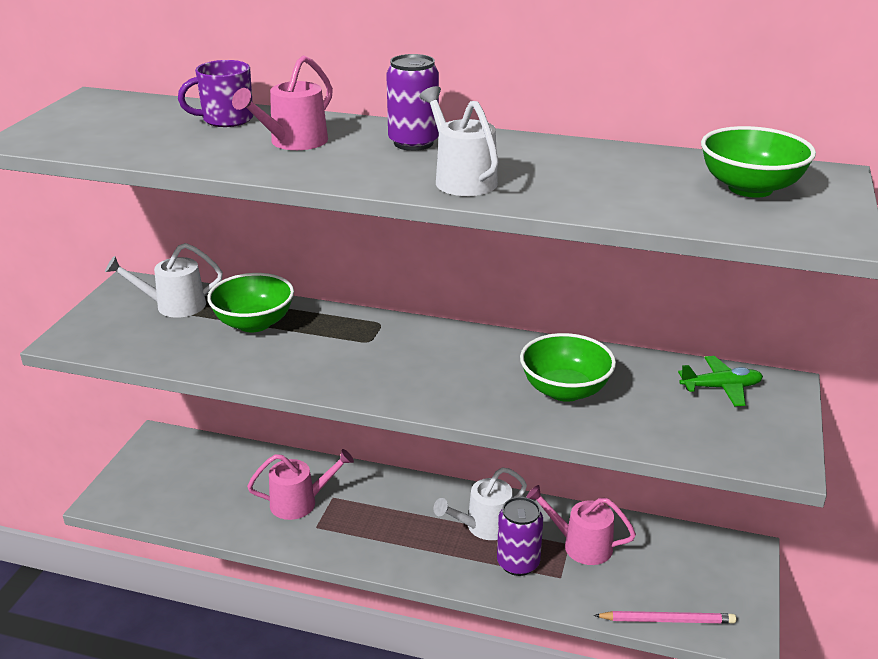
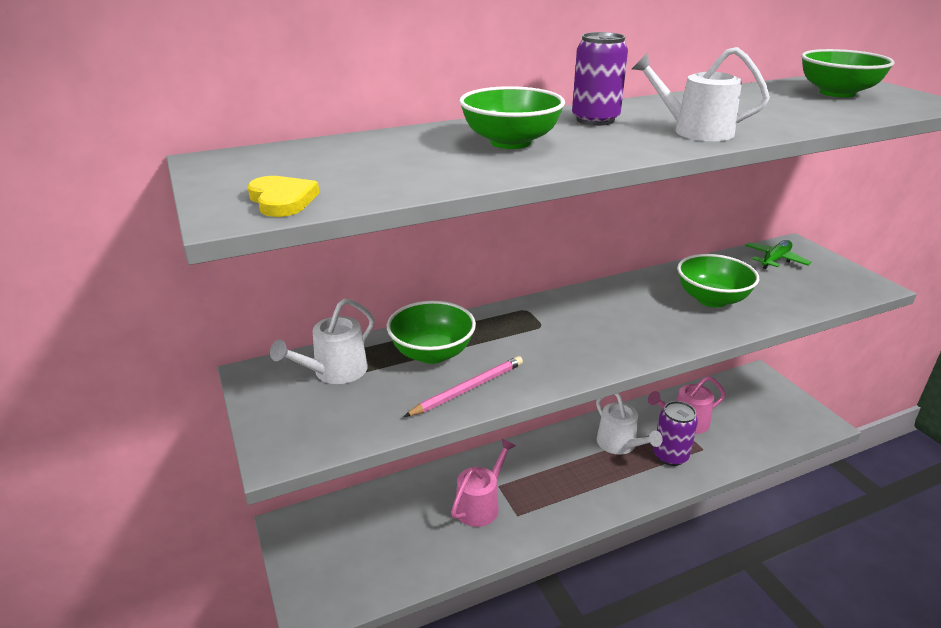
camera: 40 degrees left, 0 degrees up
purple mug [178,60,253,127] -> none
pink watering can [232,55,333,150] -> green bowl [459,86,565,149]
white watering can [433,467,527,540] -> white watering can turned 45 degrees counterclockwise [596,393,663,455]
pink pencil [594,611,736,624] -> pink pencil moved to [404,356,523,417]
none -> yellow heart [248,176,319,217]

